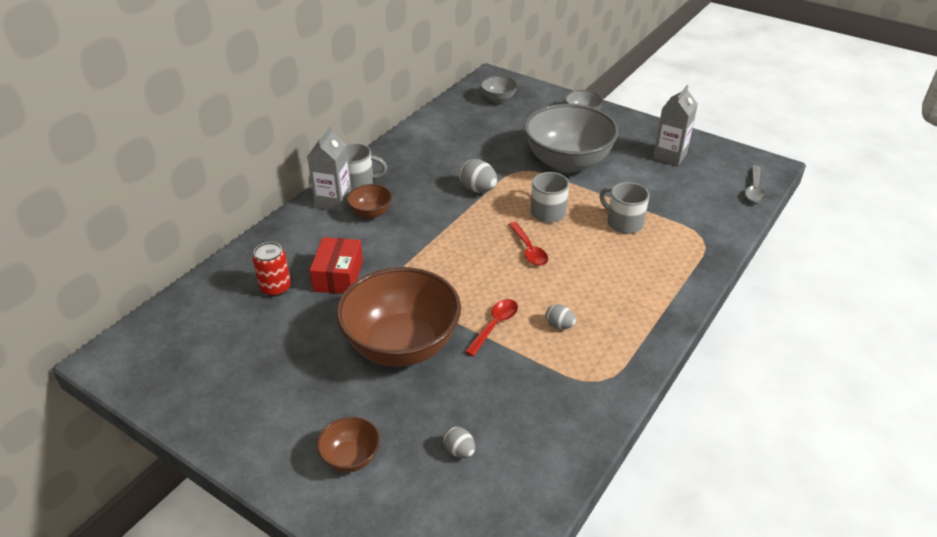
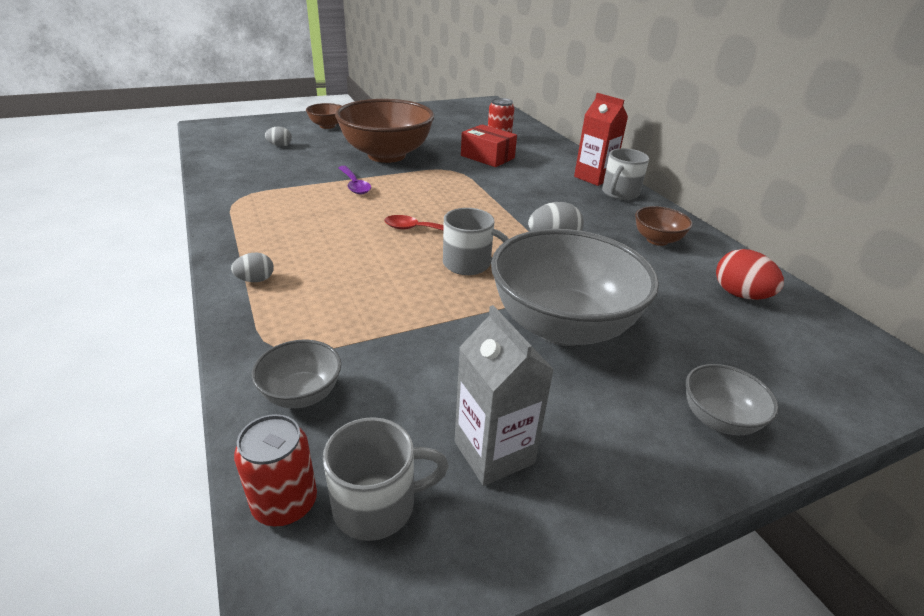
camera: 120 degrees right, 5 degrees down
grey carton [307,127,352,212] -> red carton [574,93,628,186]
brown bowl [347,184,392,219] -> brown bowl moved to [635,206,693,246]
red spoon [465,299,518,356] -> purple spoon [338,166,371,194]
grey bowl [480,76,518,103] -> grey bowl moved to [251,340,341,408]
grey egg [545,304,576,329] -> grey egg moved to [231,253,274,282]
grey mug [600,182,649,234] -> grey mug moved to [323,417,449,541]
grey spoon [745,165,766,203] -> red can [234,414,317,526]
none -> red egg [716,249,784,300]

